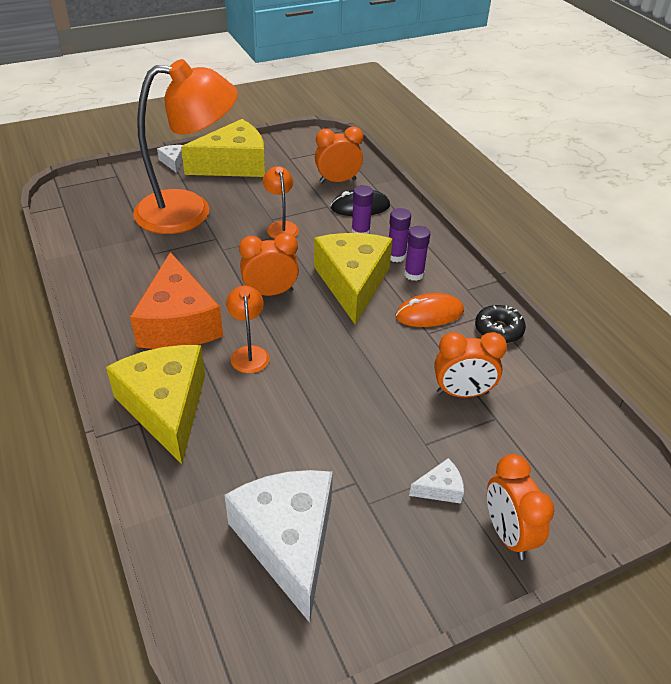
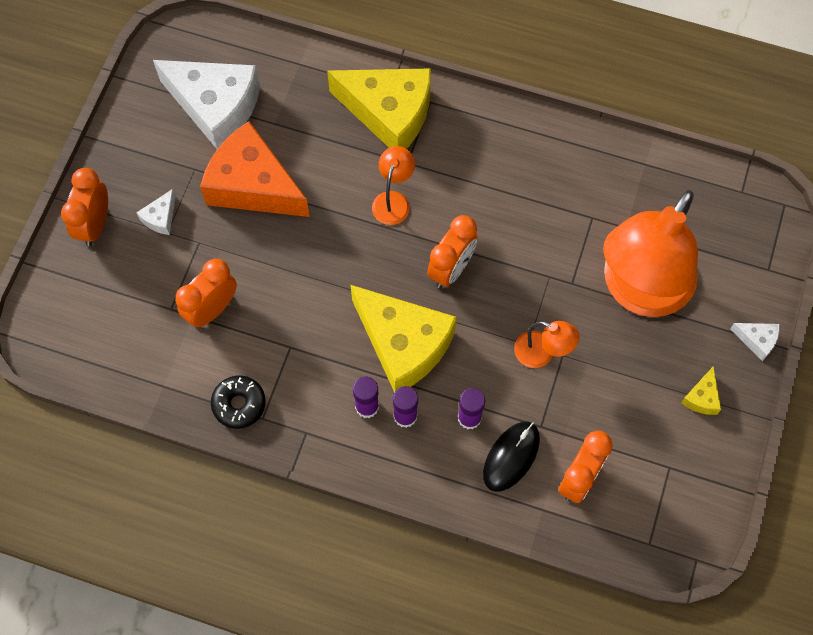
camera: 135 degrees right, 25 degrees up
orange cheese [130,252,223,349] -> orange cheese moved to [200,121,310,217]
yellow cheese [181,119,265,177] -> yellow cheese [681,366,721,415], size x0.41
orange lamp [226,285,269,373] -> orange lamp turned 105 degrees counterclockwise [372,146,415,225]
orange mouse [395,293,464,327] -> none
orange clock [487,454,554,560] -> orange clock turned 105 degrees counterclockwise [61,168,108,246]

